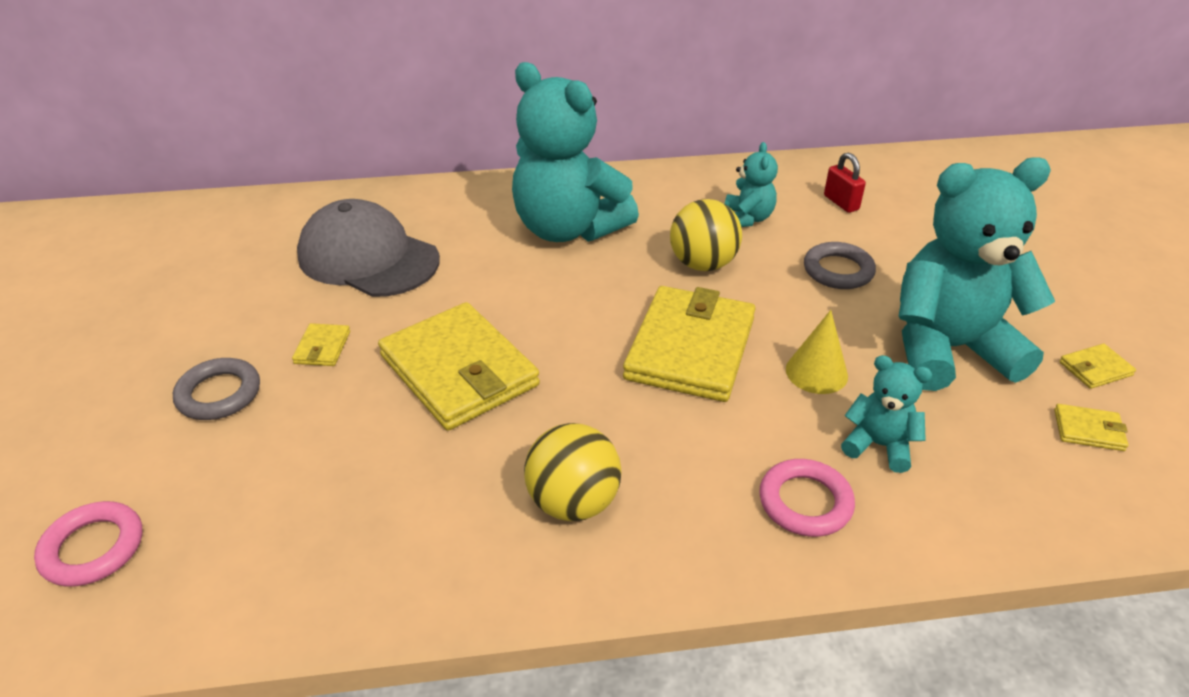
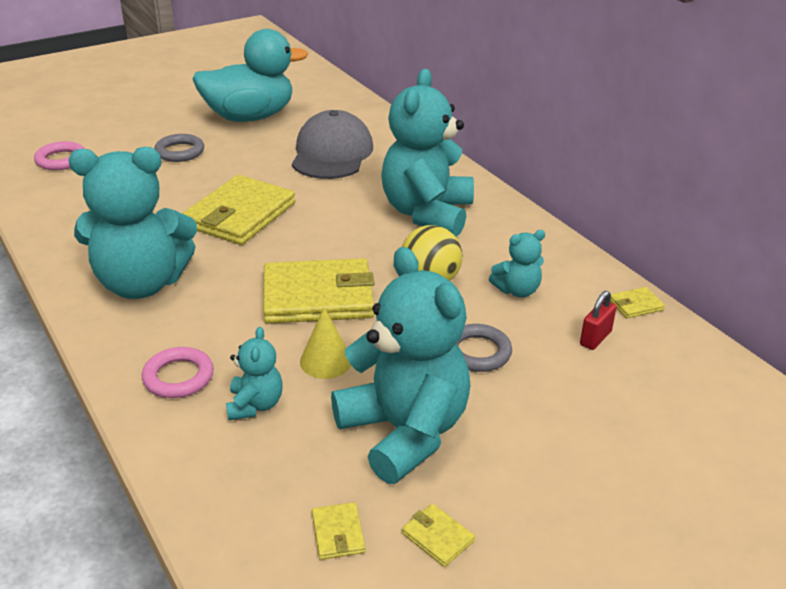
camera: 65 degrees right, 5 degrees down
yellow wallet [292,323,350,366] -> yellow wallet moved to [610,287,665,318]
yellow ball [524,423,621,521] -> turquoise teddy bear [69,147,197,299]
none -> turquoise duck [193,29,308,122]

